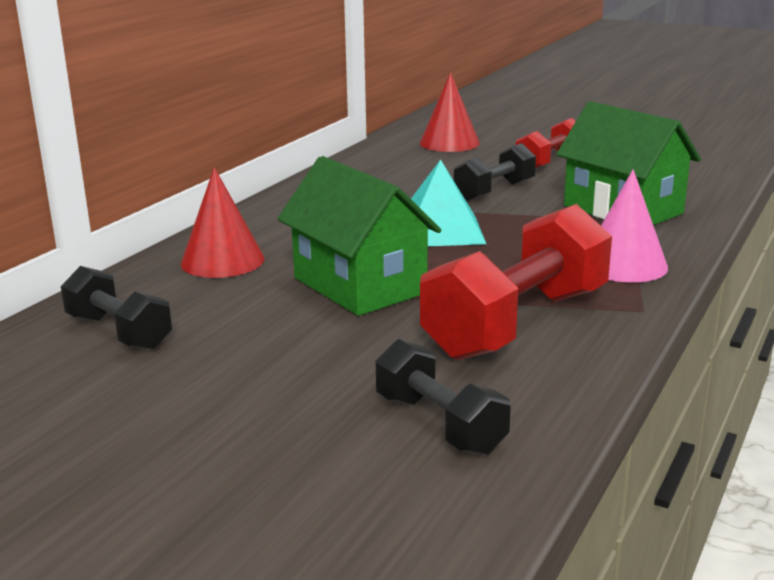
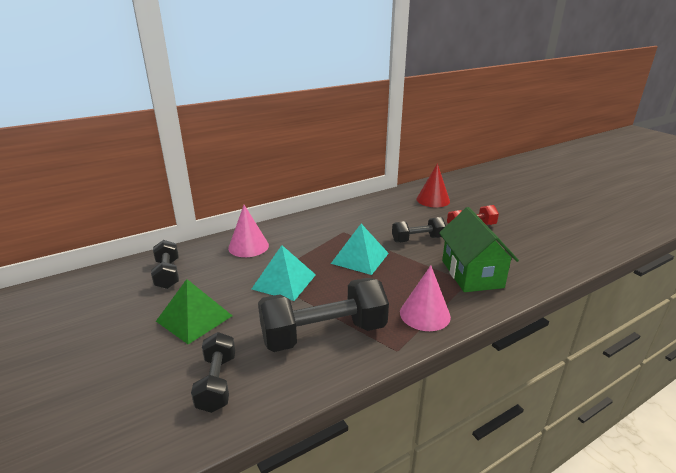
camera: 30 degrees right, 5 degrees up
red cone [181,167,265,278] -> pink cone [228,205,269,257]
green house [278,156,441,316] -> turquoise pyramid [252,245,316,301]
red dumbbell [420,204,612,360] -> black dumbbell [258,278,389,352]
none -> green pyramid [156,279,232,344]

